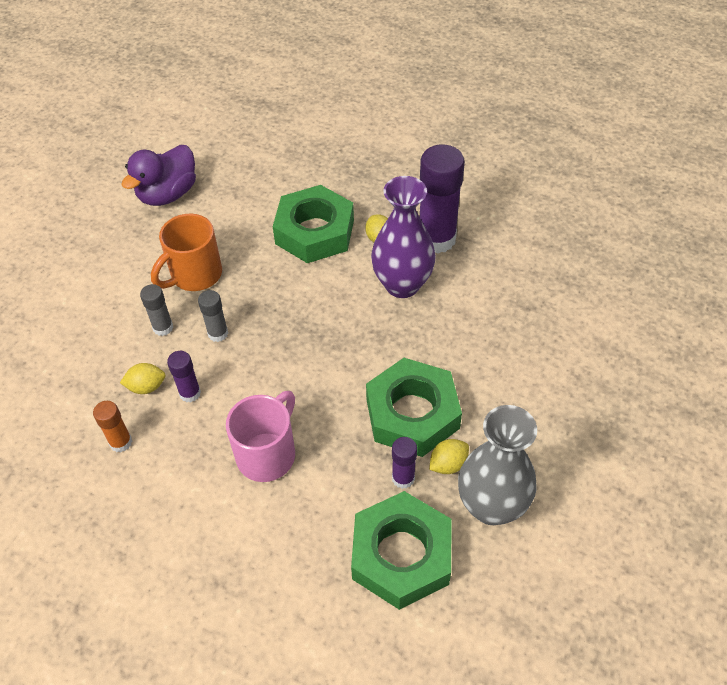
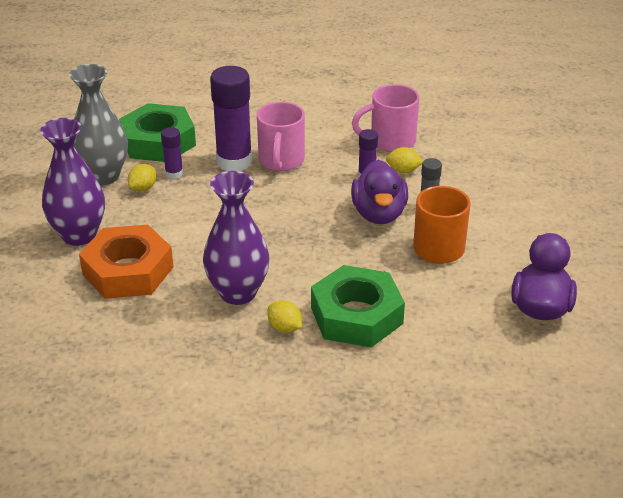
camera: 155 degrees right, 15 degrees down
orange glue stick [93,401,132,452] -> pink mug [352,84,419,152]
yellow lemon [120,363,166,394] -> yellow lemon turned 45 degrees clockwise [386,147,423,173]
grey glue stick [198,290,228,342] -> purple duck [351,160,408,224]
green nut [366,358,462,457] -> none
purple glue stick [420,144,465,253] -> purple glue stick moved to [210,66,252,171]
none -> purple vase [40,118,105,246]
none -> orange nut [79,225,173,299]

